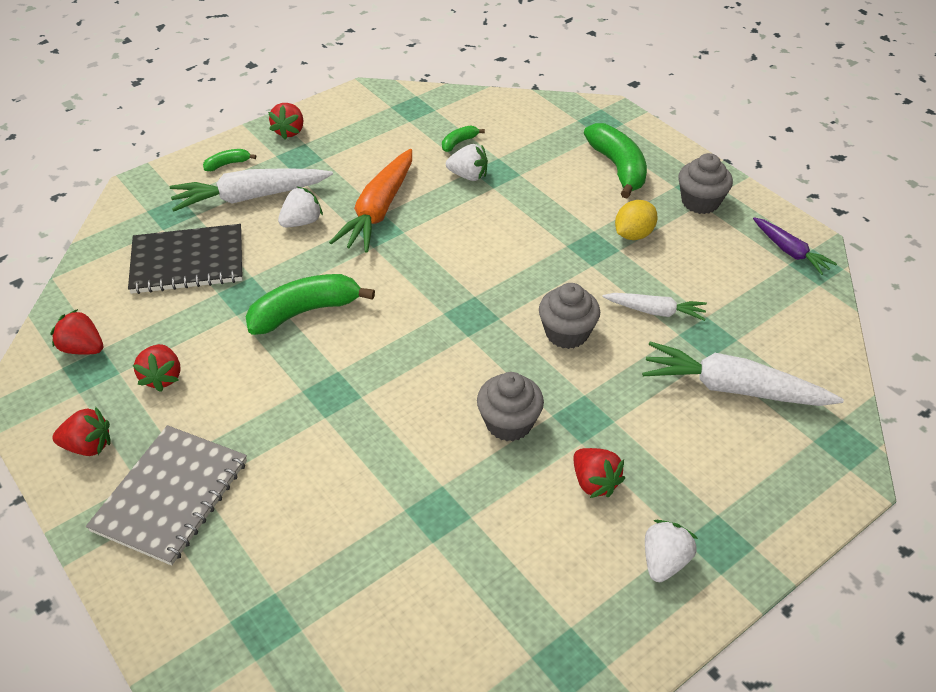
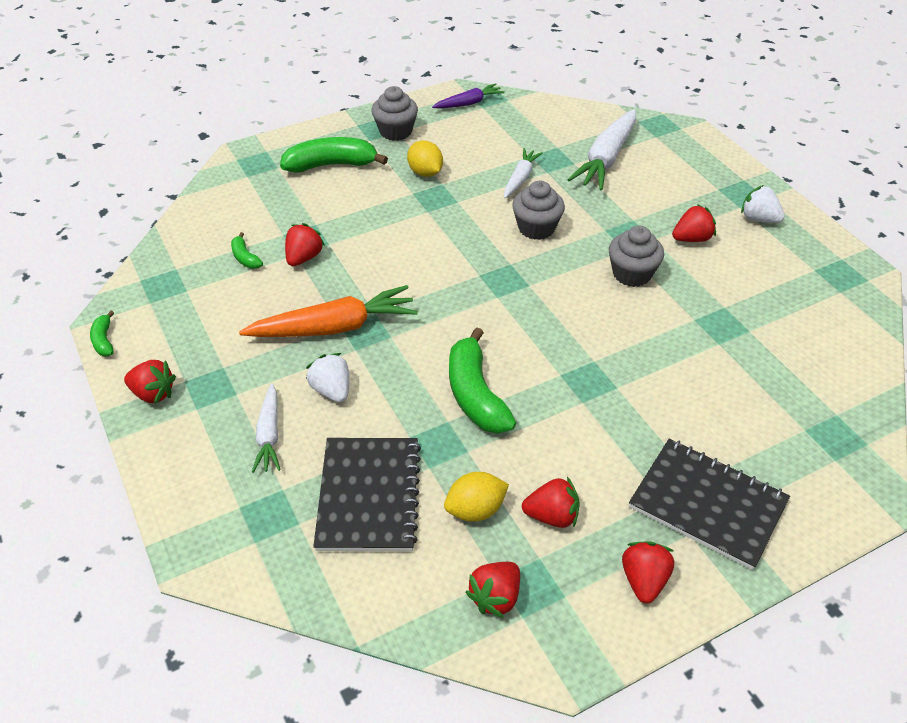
camera: 80 degrees left, 0 degrees up
grey notebook [86,425,247,566] -> black notebook [629,439,790,570]
white carrot [170,168,333,211] -> white carrot [252,384,281,473], size x0.57
green banana [203,149,256,171] -> green banana moved to [90,311,114,356]
orange carrot [329,149,412,253] -> orange carrot turned 45 degrees counterclockwise [239,285,418,337]
white strawberry [446,144,488,181] -> red strawberry [285,223,325,266]
none -> yellow lemon [444,472,509,522]

